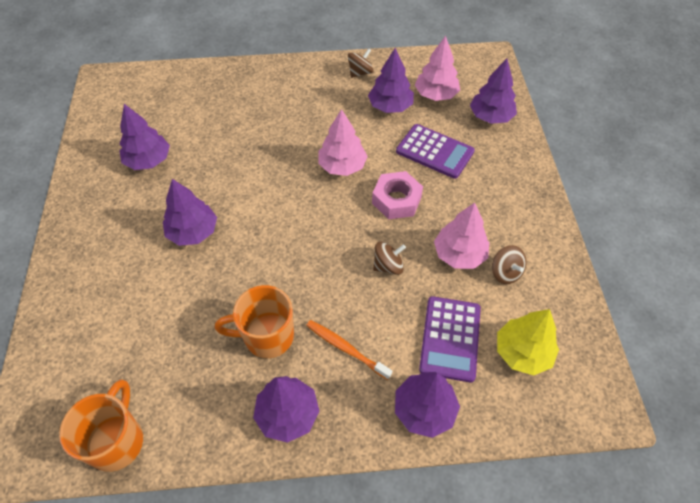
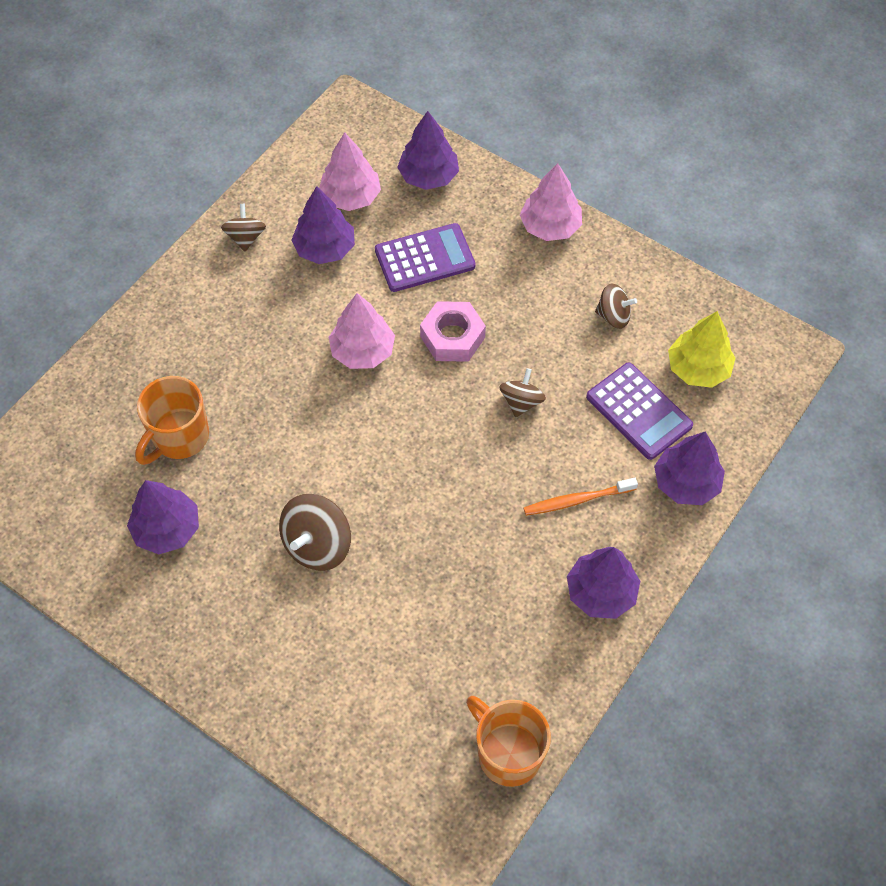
camera: 50 degrees left, 5 degrees up
purple tree [163,179,217,246] -> brown spinning top [279,494,351,571]
orange mug [215,285,294,358] -> orange mug moved to [135,376,209,465]
pink tree [434,203,489,269] -> pink tree moved to [520,163,582,241]

